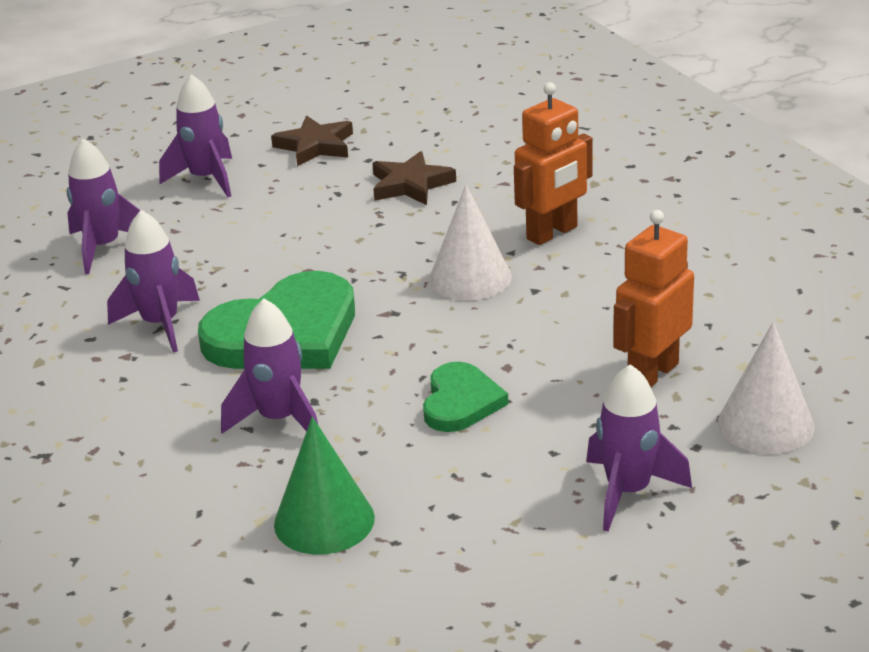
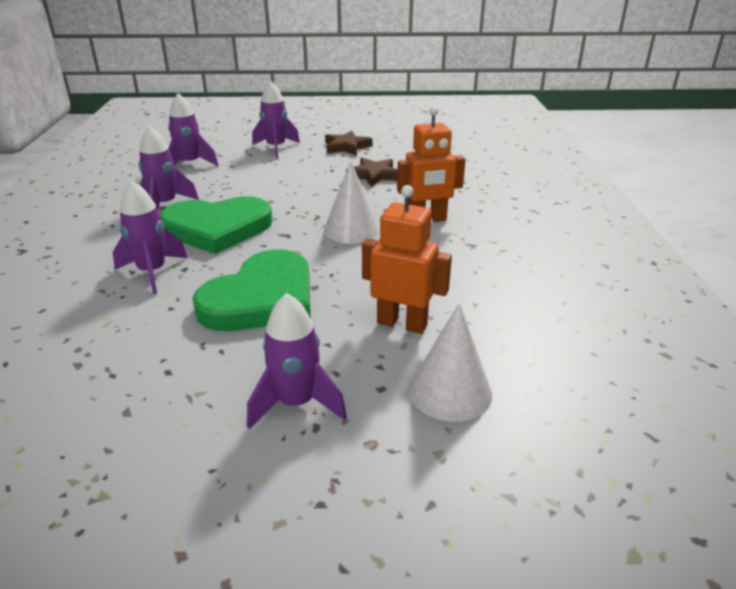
camera: 25 degrees right, 0 degrees up
green cone [274,417,375,555] -> none
green heart [423,362,509,432] -> green heart [192,249,311,331], size x1.80
orange robot [613,210,694,387] -> orange robot turned 45 degrees clockwise [362,185,452,334]

